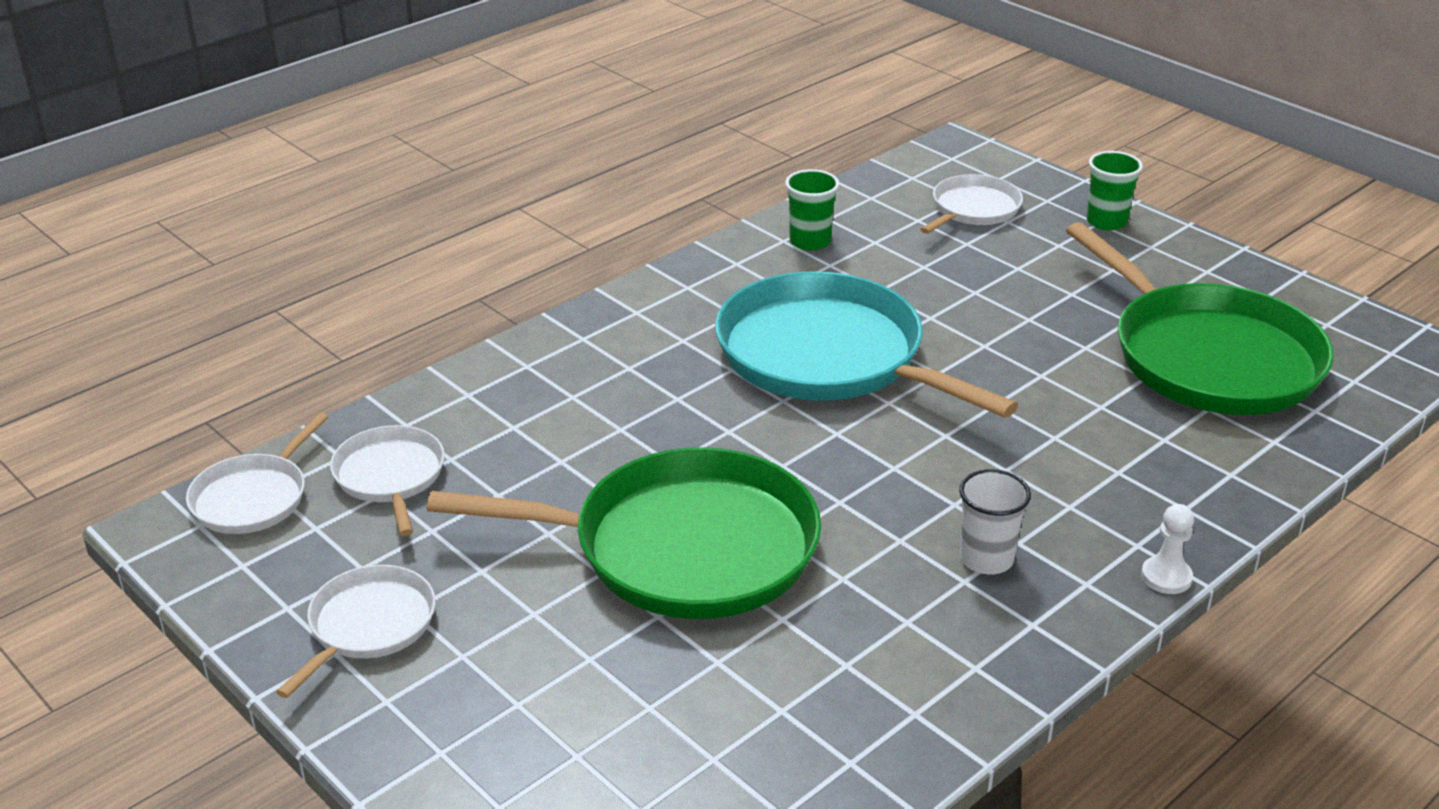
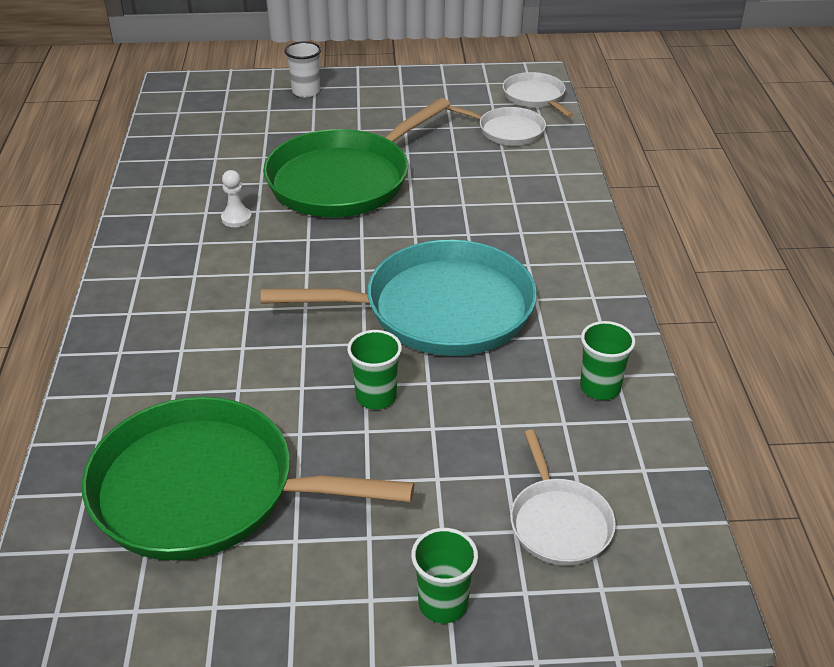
camera: 130 degrees right, 5 degrees up
white pan [276,565,436,698] -> none
white cup [959,469,1031,575] -> white cup moved to [285,41,321,98]
white pawn [1141,504,1194,594] -> white pawn moved to [221,170,252,227]
none -> green cup [347,330,402,409]

